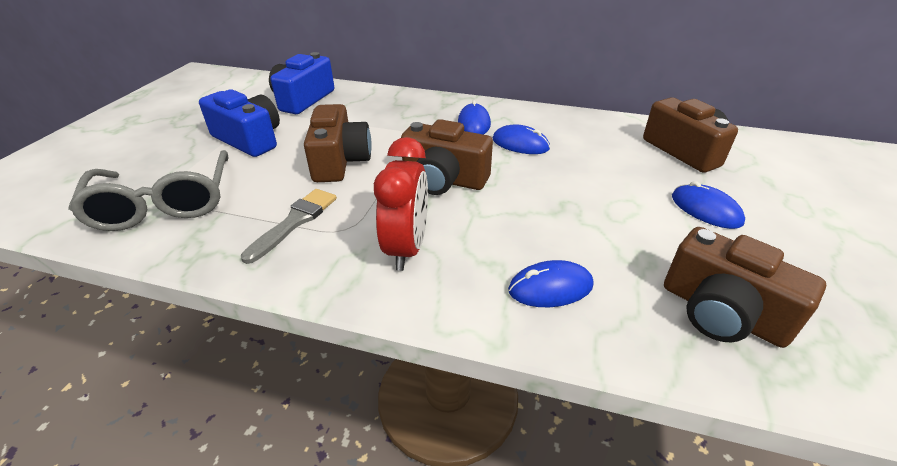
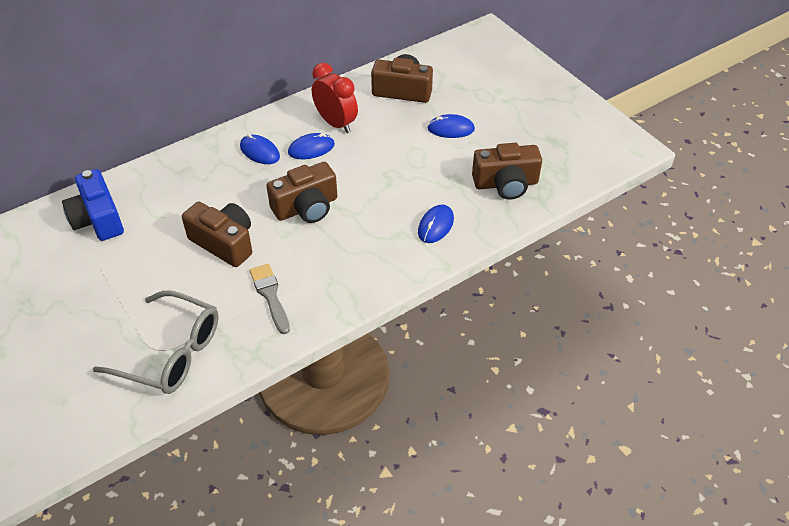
camera: 50 degrees left, 10 degrees up
blue camera [199,89,280,157] -> none
red clock [374,137,428,271] -> red clock moved to [312,63,358,133]

